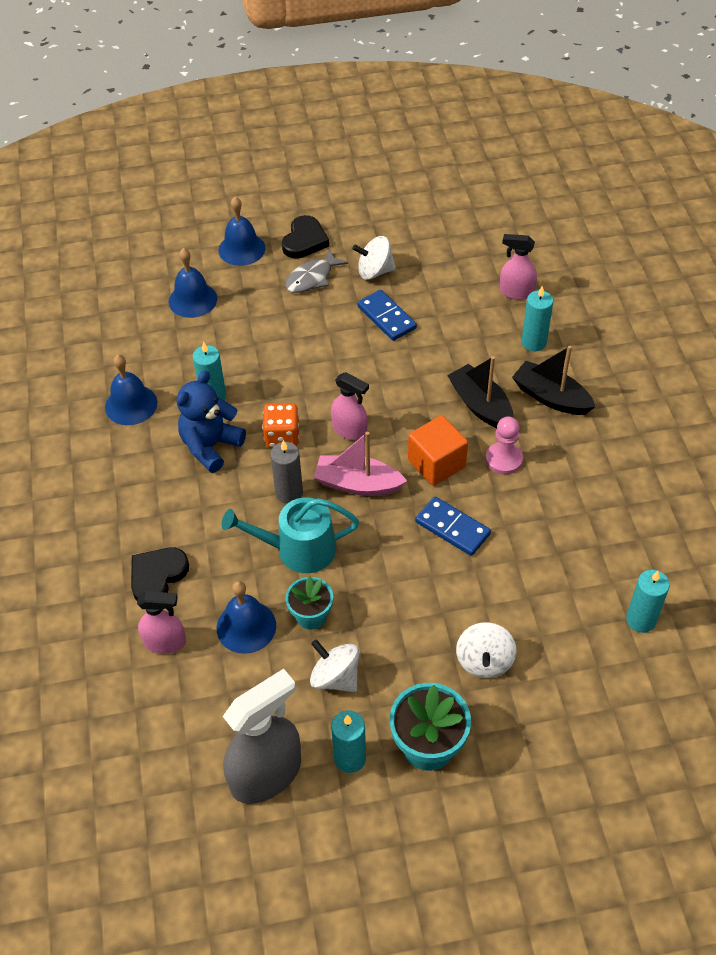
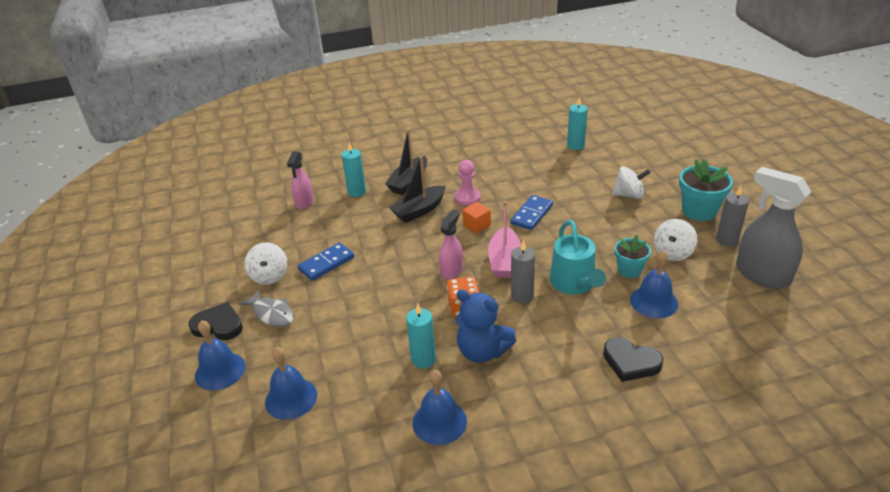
camera: 95 degrees left, 15 degrees down
pink spray bottle [137,591,186,654] -> none
turquoise candle [331,710,366,773] -> grey candle [716,186,749,247]
orange cube [408,415,468,486] -> orange cube [462,202,491,234], size x0.64

